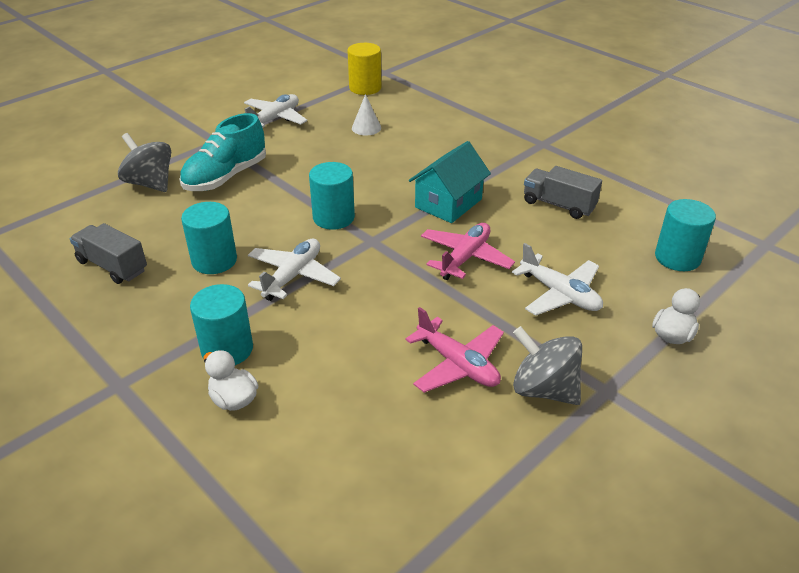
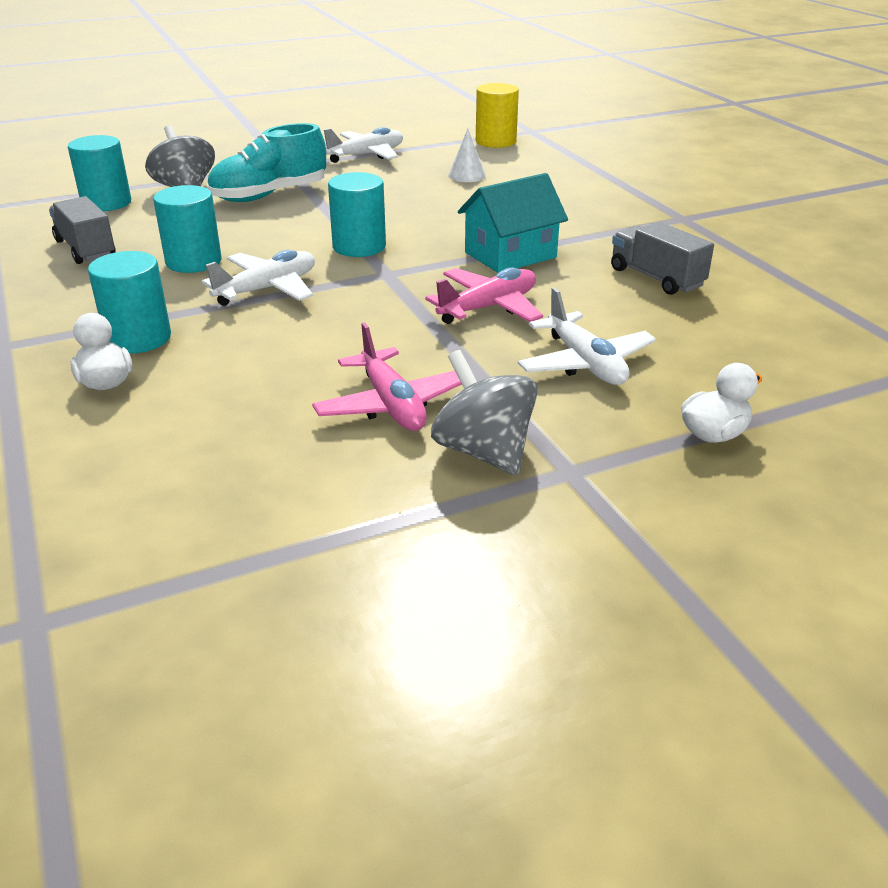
camera: 20 degrees right, 5 degrees down
turquoise cylinder [655,199,716,271] -> turquoise cylinder moved to [68,135,131,211]

